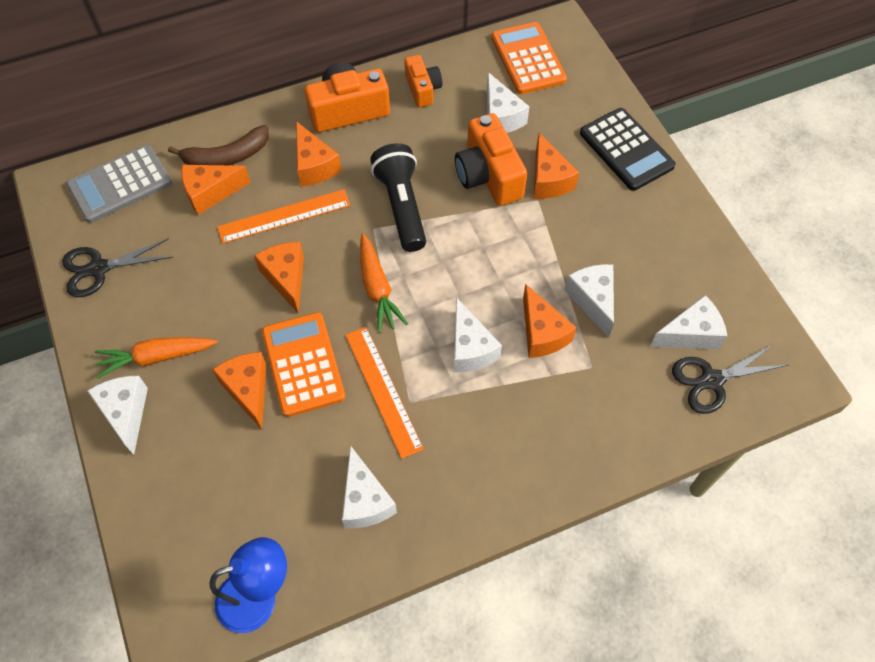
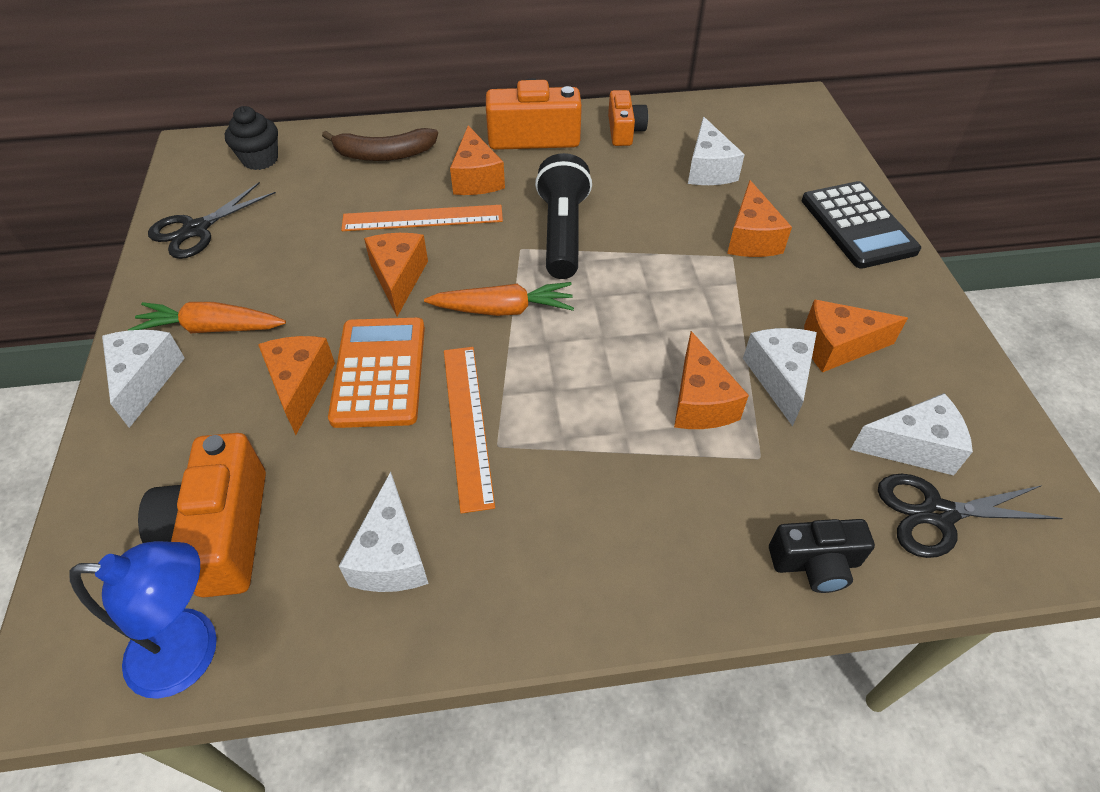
camera: 15 degrees right, 10 degrees down
black scissors [62,238,173,297] -> black scissors turned 45 degrees counterclockwise [148,182,276,259]
grey calculator [66,145,172,223] -> black cupcake [225,106,278,170]
orange cheese [181,165,251,215] -> orange cheese moved to [804,299,908,372]
orange carrot [360,233,408,333] -> orange carrot turned 90 degrees counterclockwise [424,282,574,316]
white cheese [454,297,502,373] -> none
orange camera [455,113,527,206] -> orange camera moved to [138,433,266,597]
orange calculator [491,22,567,94] -> none
none -> black camera [769,519,875,593]

